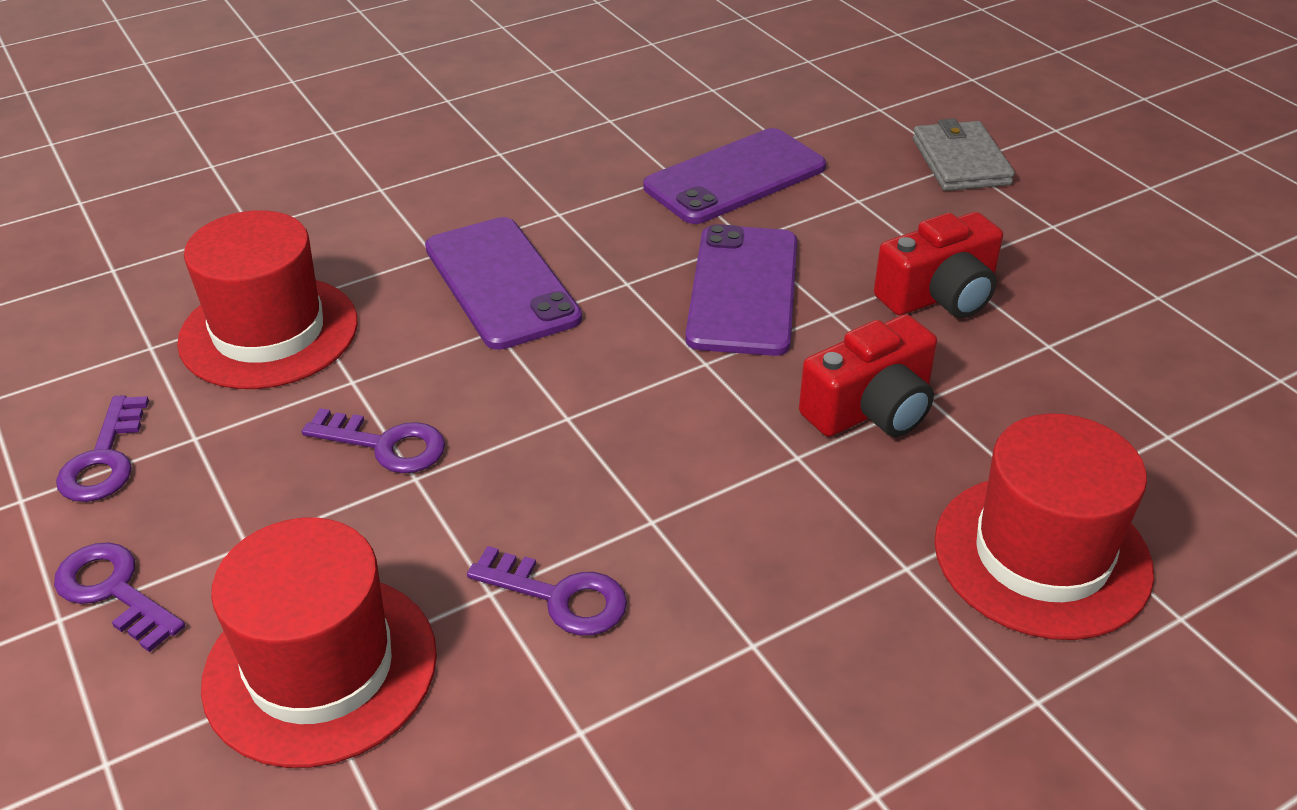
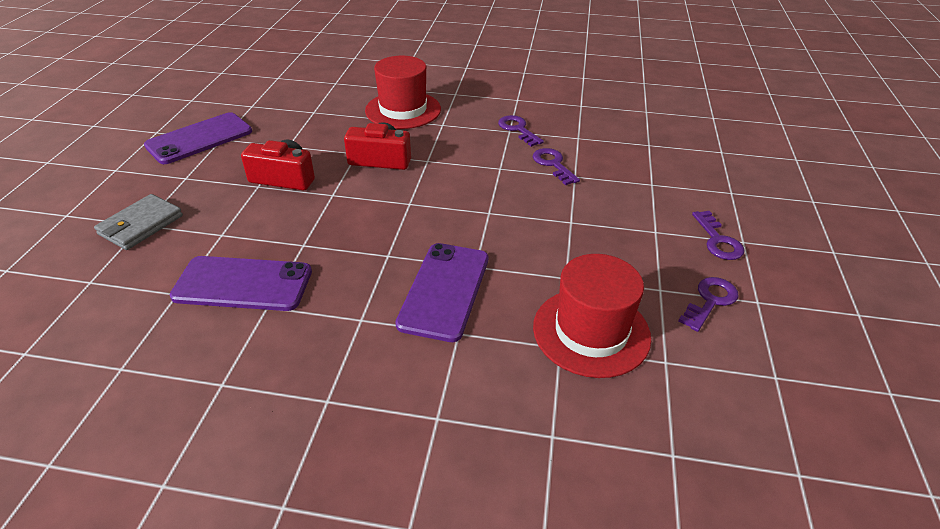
camera: 140 degrees left, 0 degrees up
red hat [201,517,437,768] -> none
purple key [302,408,445,473] -> purple key moved to [498,115,544,147]
purple phone [685,224,797,356] -> purple phone moved to [144,112,252,164]

